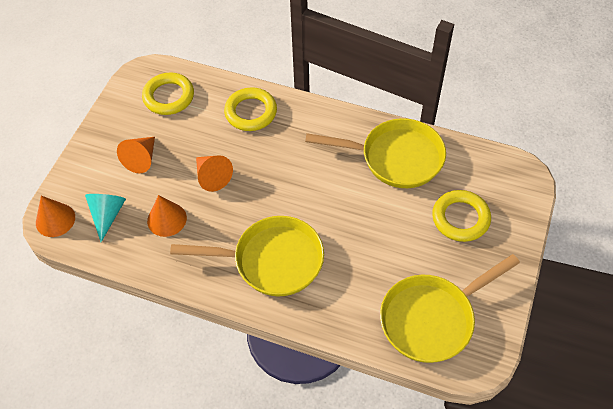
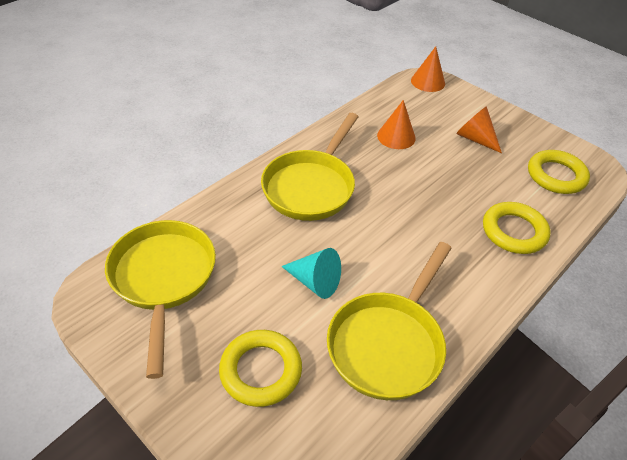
camera: 110 degrees right, 10 degrees down
turquoise cone [85,194,126,242] -> turquoise cone moved to [281,248,341,299]
orange cone [196,155,233,192] -> none

